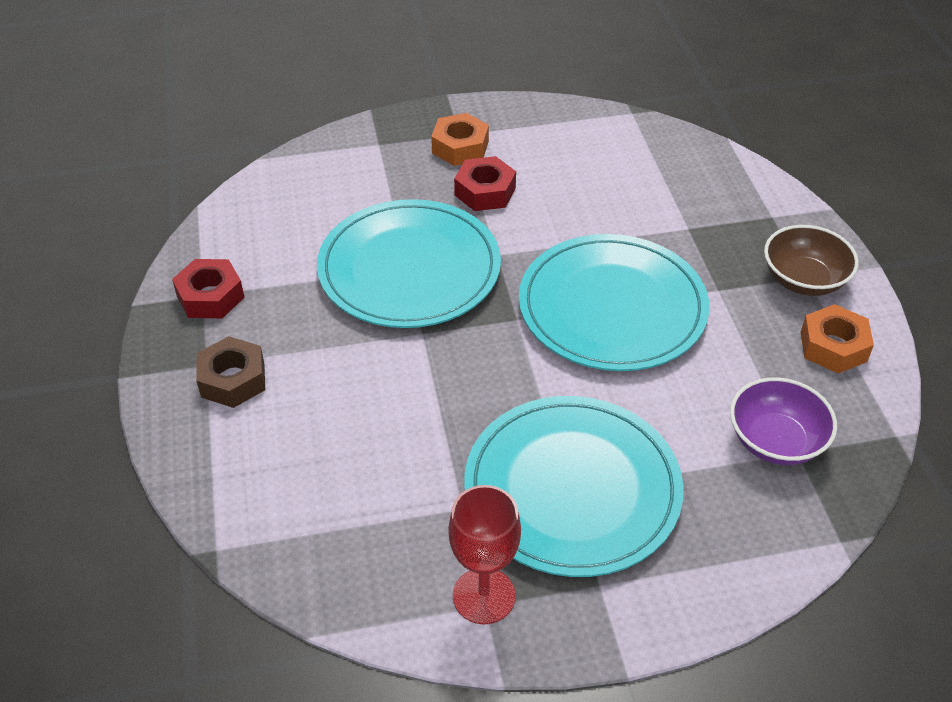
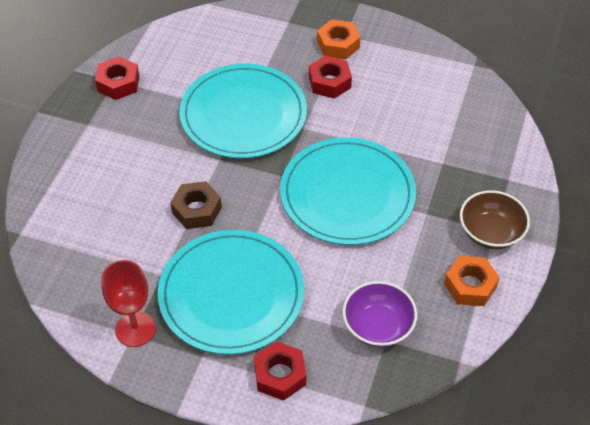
camera: 30 degrees right, 5 degrees up
brown nut [196,336,265,408] -> brown nut moved to [170,181,222,229]
none -> red nut [254,341,306,401]

